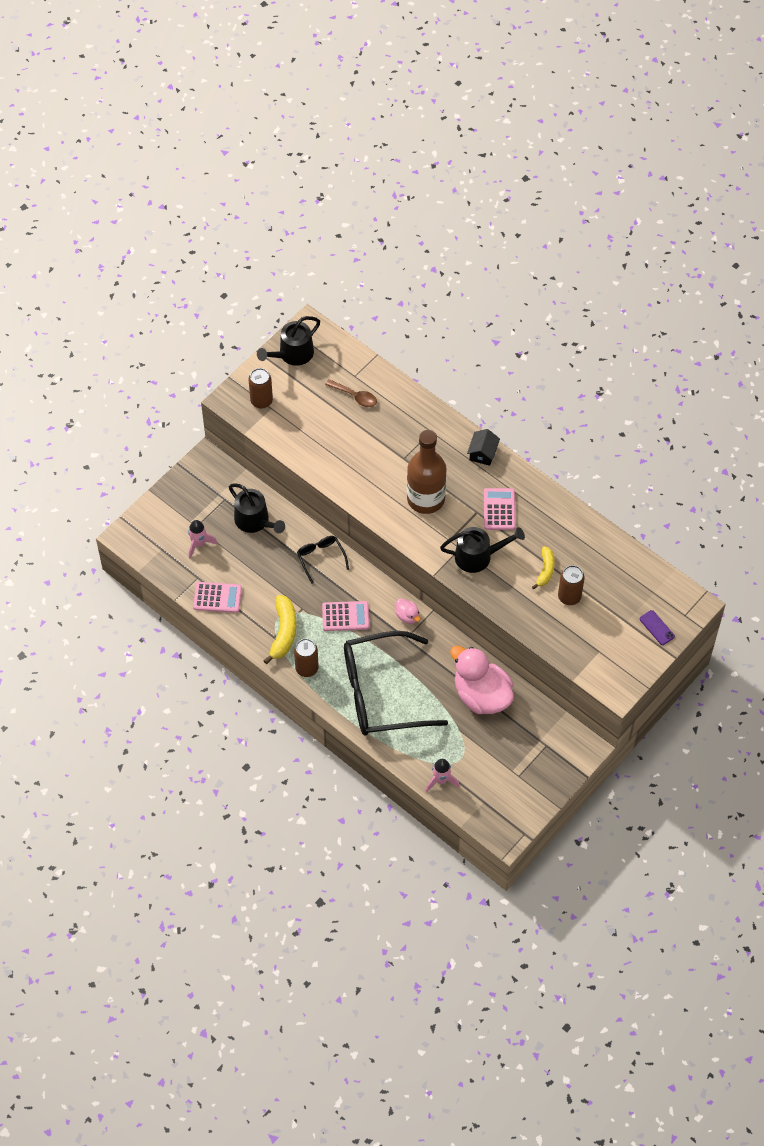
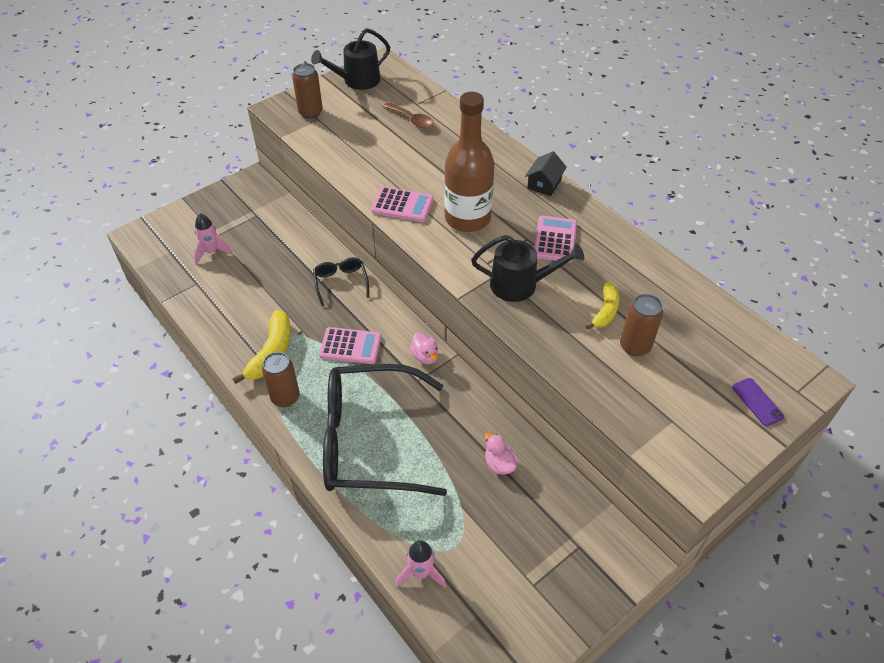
camera: 10 degrees right, 10 degrees down
pink calculator [193,582,242,613] -> pink calculator moved to [371,187,434,222]
black watering can [229,483,285,533] -> none
pink duck [450,646,514,714] -> pink duck [485,433,518,475], size x0.43

